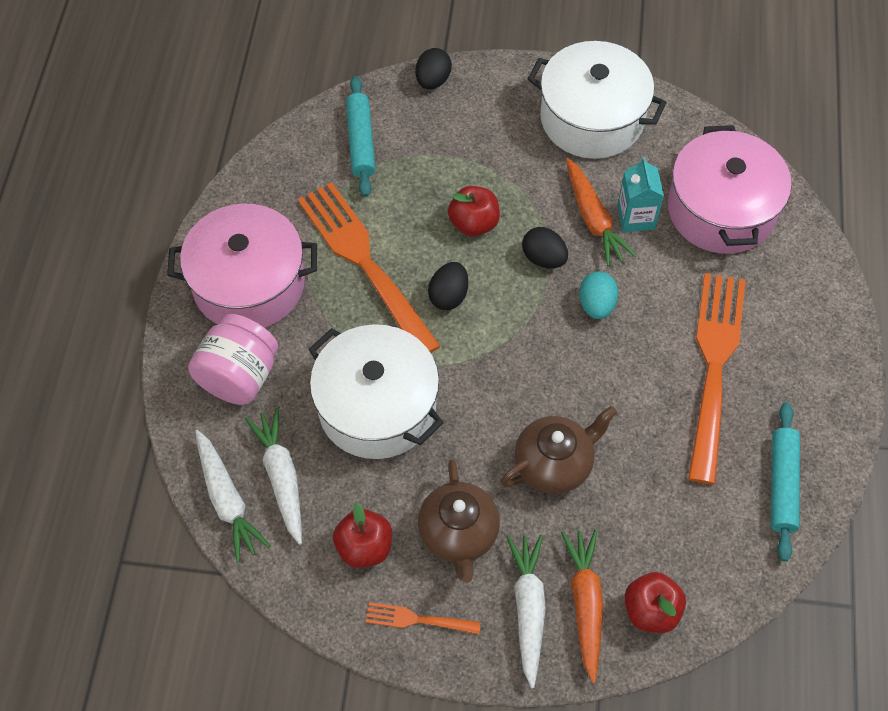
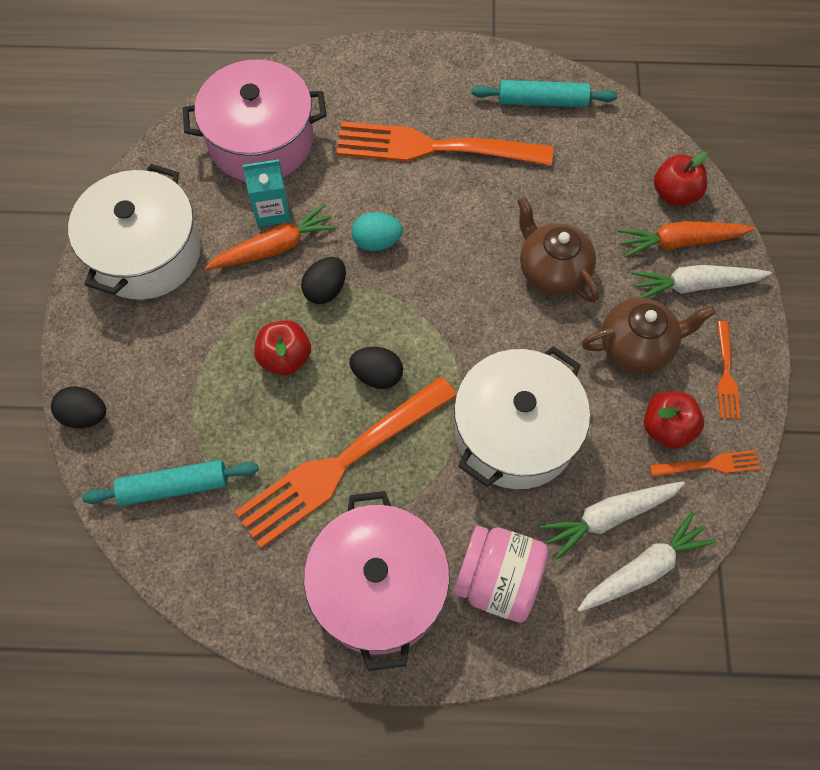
camera: 95 degrees left, 5 degrees up
none -> orange fork [650,450,761,477]

